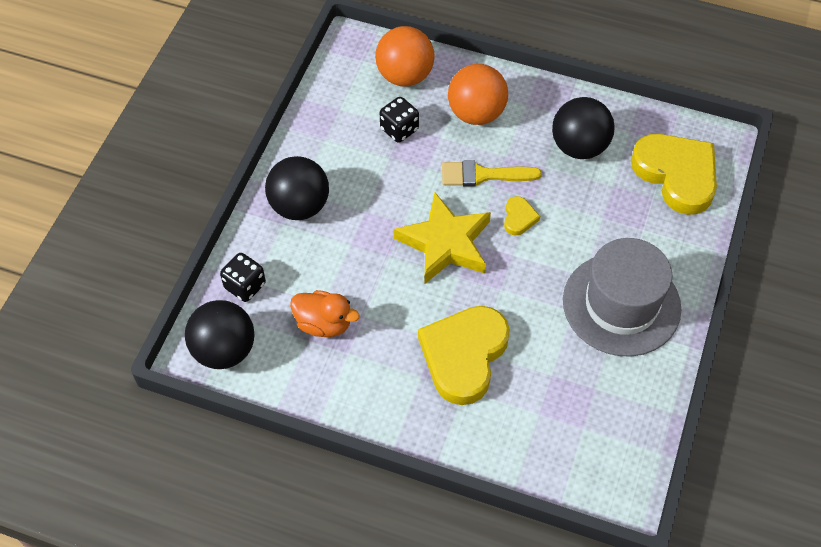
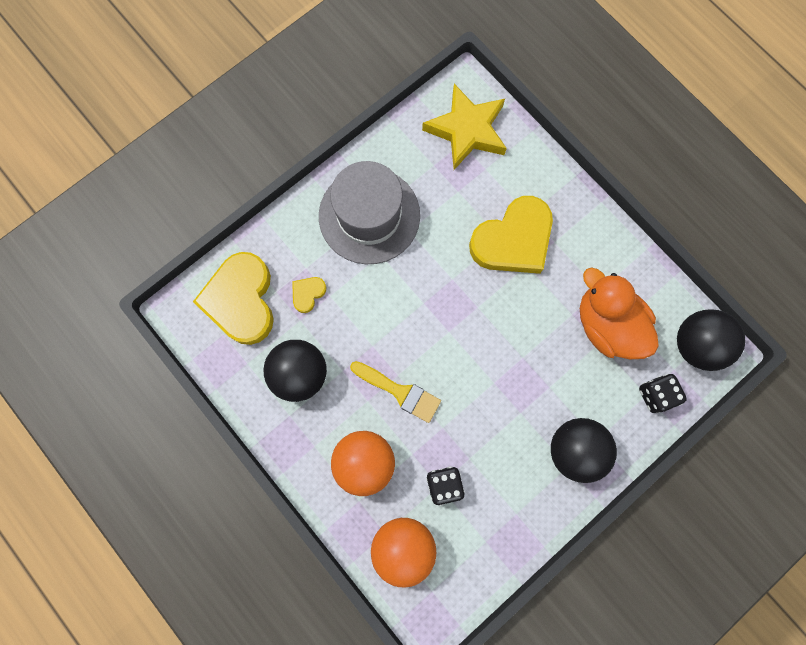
camera: 150 degrees left, 20 degrees up
orange duck [290,290,360,337] -> orange duck [580,267,658,359], size x1.55
yellow star [394,193,491,284] -> yellow star moved to [422,84,507,170]
yellow heart [504,196,540,236] -> yellow heart moved to [292,277,326,313]

